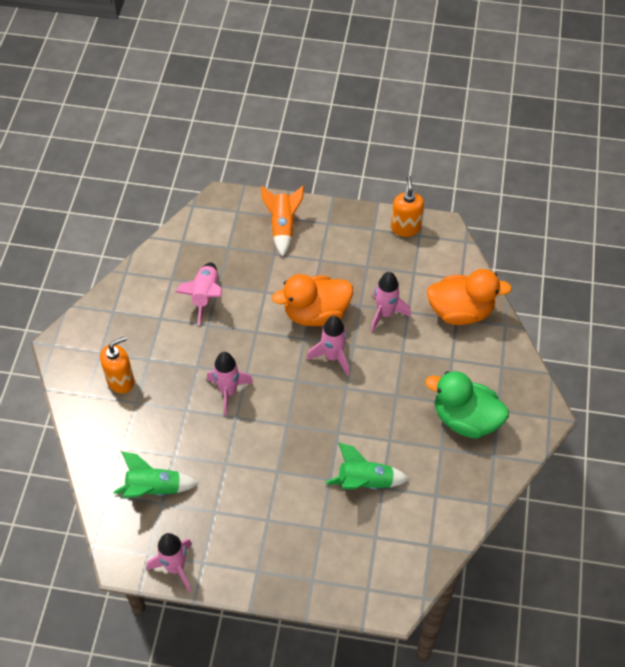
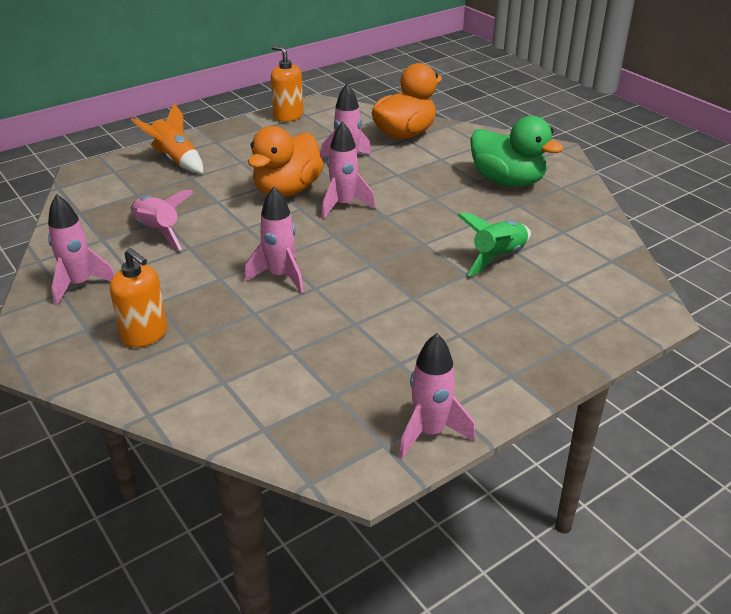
camera: 45 degrees left, 20 degrees down
orange soap dispenser [100,336,134,393] -> orange soap dispenser turned 120 degrees clockwise [110,248,167,347]
green rocket [113,451,199,498] -> none
green duck [425,371,509,439] -> green duck turned 120 degrees counterclockwise [470,116,563,187]
none -> pink rocket [48,194,115,306]

